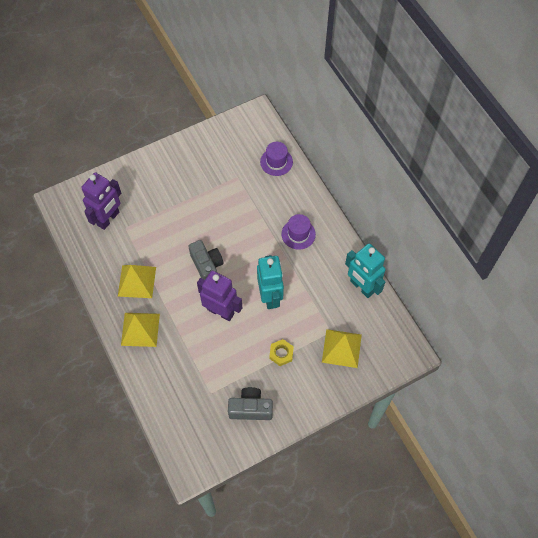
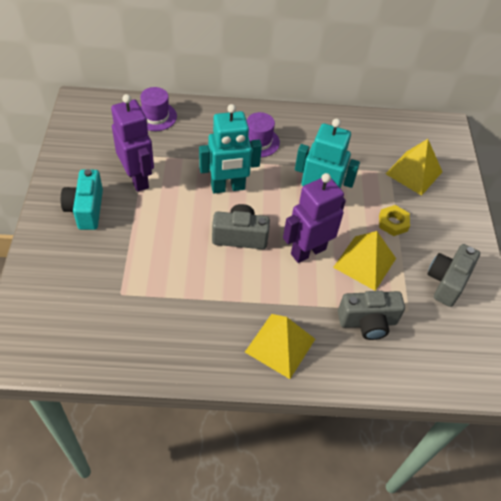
camera: 65 degrees left, 10 degrees down
purple robot [81,172,121,230] -> purple robot moved to [111,94,154,192]
yellow pyramid [118,265,156,298] -> yellow pyramid moved to [333,231,396,291]
turquoise robot [345,243,386,298] -> turquoise robot moved to [199,104,262,194]
none -> turquoise camera [61,169,103,230]
none -> grey camera [338,291,405,340]

